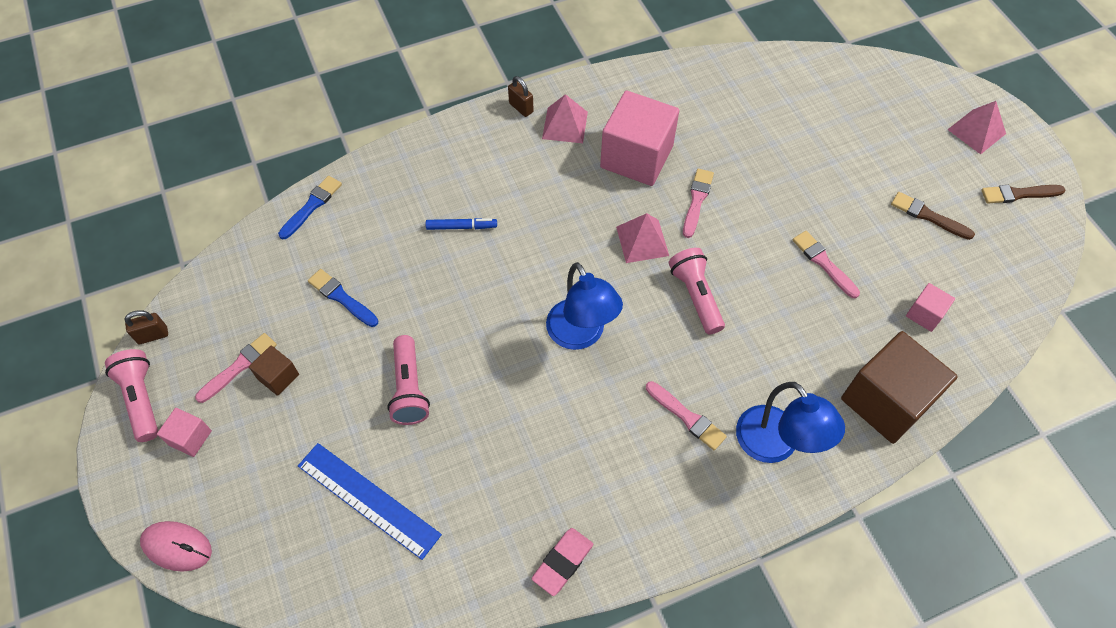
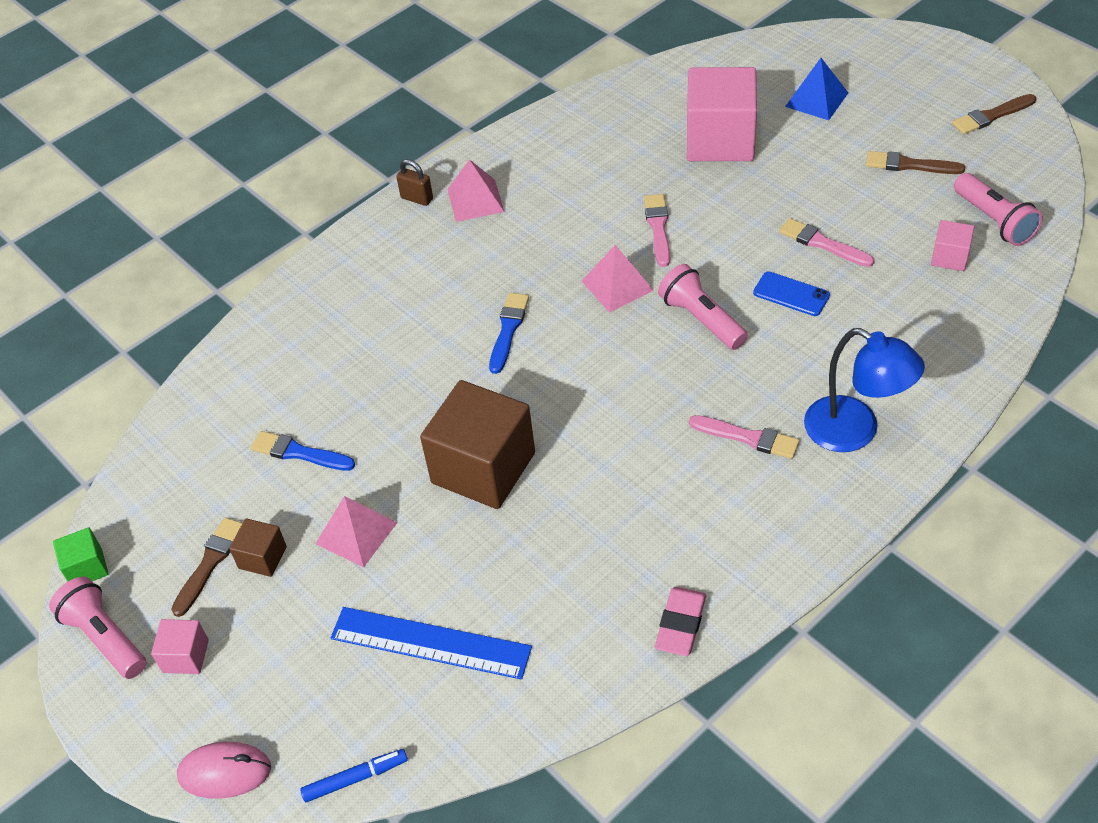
camera: 15 degrees left, 10 degrees down
brown padlock [124,310,168,344] -> green cube [53,527,109,581]
pink brush [195,333,277,403] -> brown brush [171,518,242,617]
blue brush [278,176,342,239] -> blue brush moved to [489,293,529,374]
pink flashlight [387,335,430,425] -> pink flashlight moved to [954,173,1043,246]
blue marker [426,218,497,230] -> blue marker moved to [300,749,408,802]
blue lamp [546,262,623,350] -> none
pink cube [600,90,679,186] -> pink cube moved to [687,67,757,161]
brown cube [841,331,958,444] -> brown cube moved to [420,380,535,509]
pink pyramid [947,101,1006,155] -> pink pyramid moved to [316,496,397,567]
none -> blue phone [753,271,830,316]
none -> blue pyramid [785,58,848,120]

